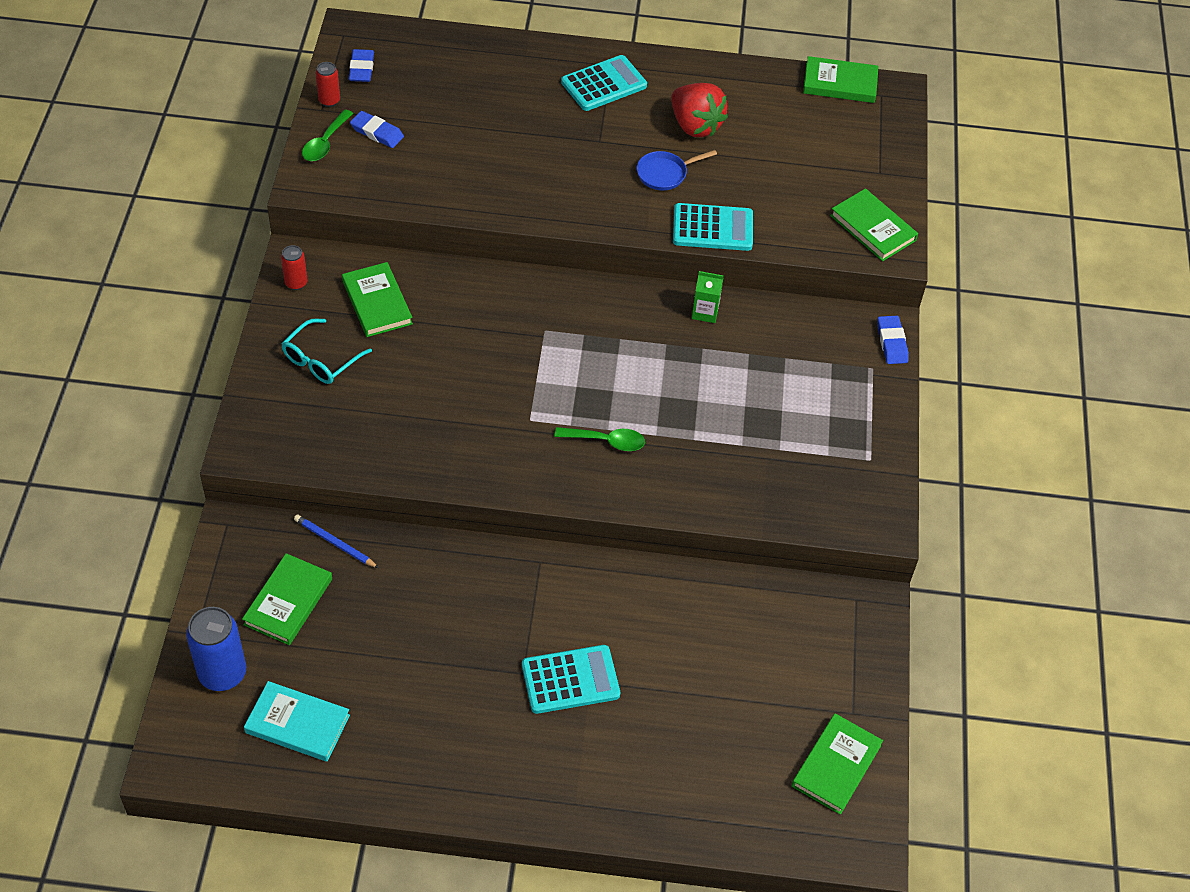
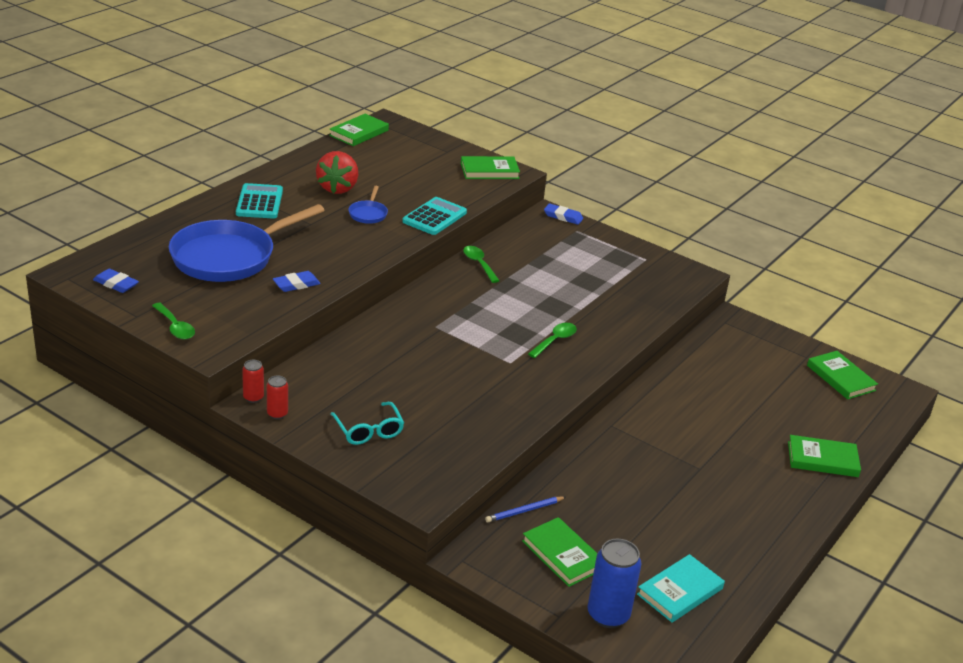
camera: 60 degrees left, 20 degrees down
red can [316,62,340,107] -> red can moved to [242,360,264,403]
green book [342,262,413,337] -> green book moved to [788,435,861,477]
blue eraser [350,111,404,148] -> blue eraser moved to [273,271,321,292]
turquoise calculator [522,645,620,714] -> none
red strawberry [671,83,728,137] -> red strawberry turned 105 degrees clockwise [316,151,358,194]
green carton [692,271,724,323] -> green spoon [463,246,500,283]
none -> blue pan [169,204,325,282]

